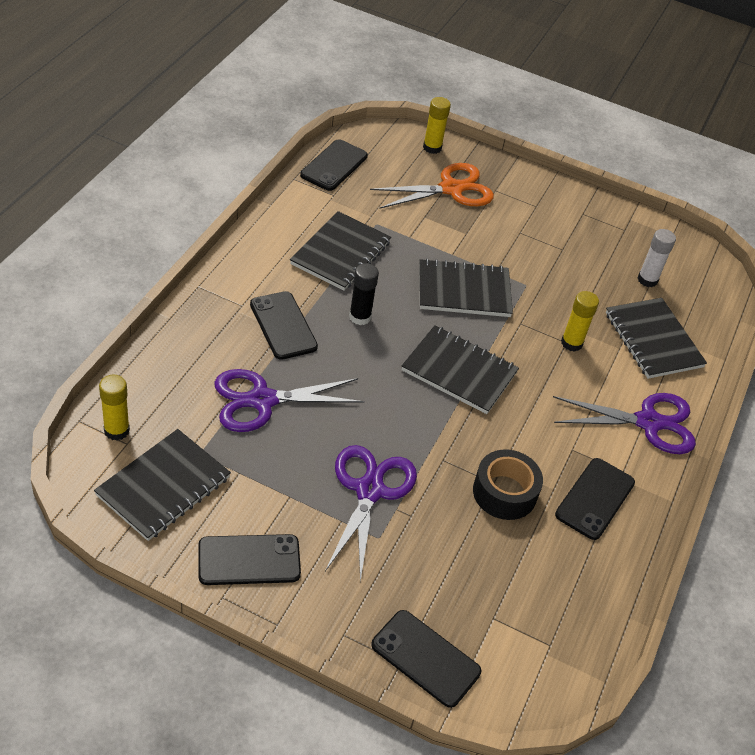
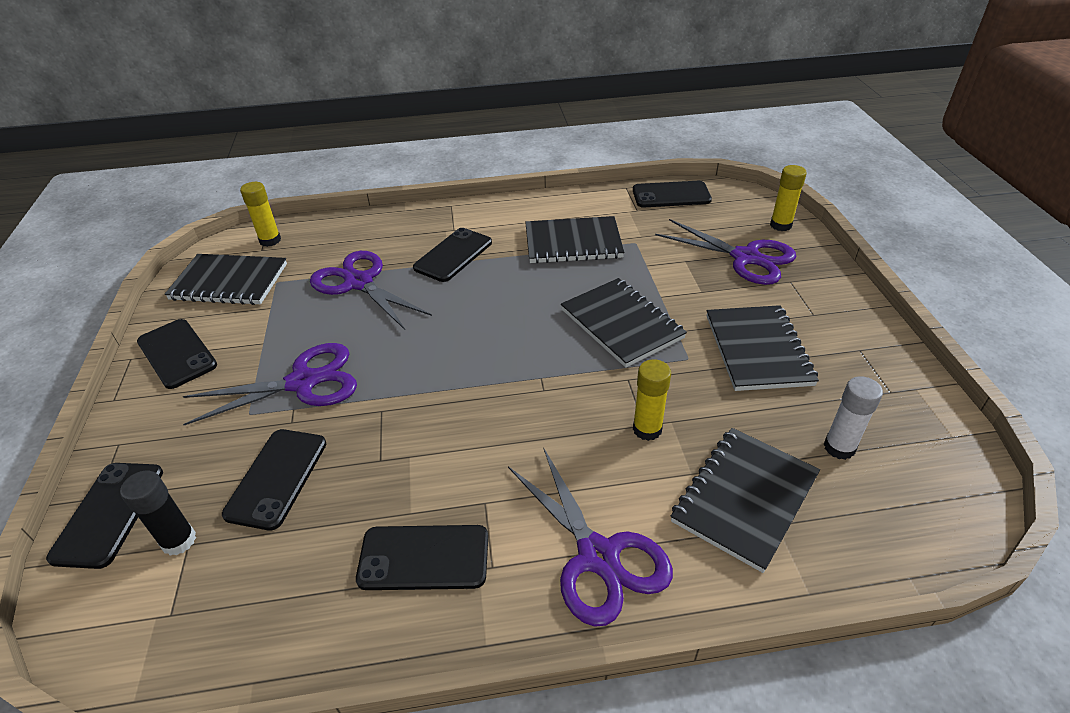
camera: 65 degrees right, 5 degrees down
black glue stick [349,263,379,325] -> black glue stick moved to [120,471,196,556]
orange scissors [370,163,494,209] -> purple scissors [655,219,796,285]
black notebook [402,325,519,414] -> black notebook moved to [707,305,819,391]
black tape [473,449,543,520] -> none
none -> black phone [222,429,326,530]

